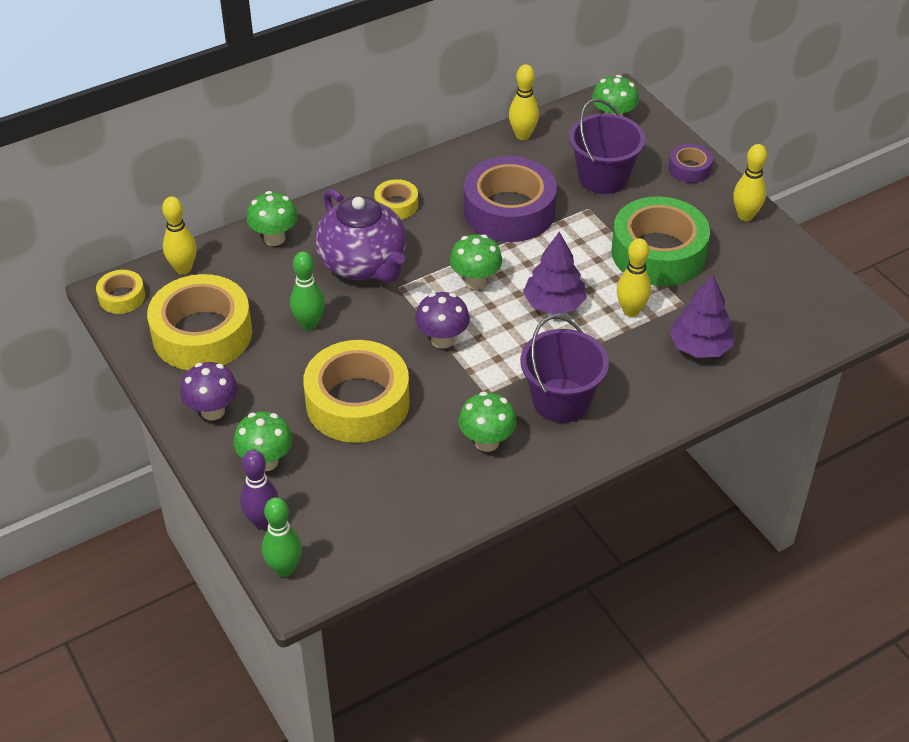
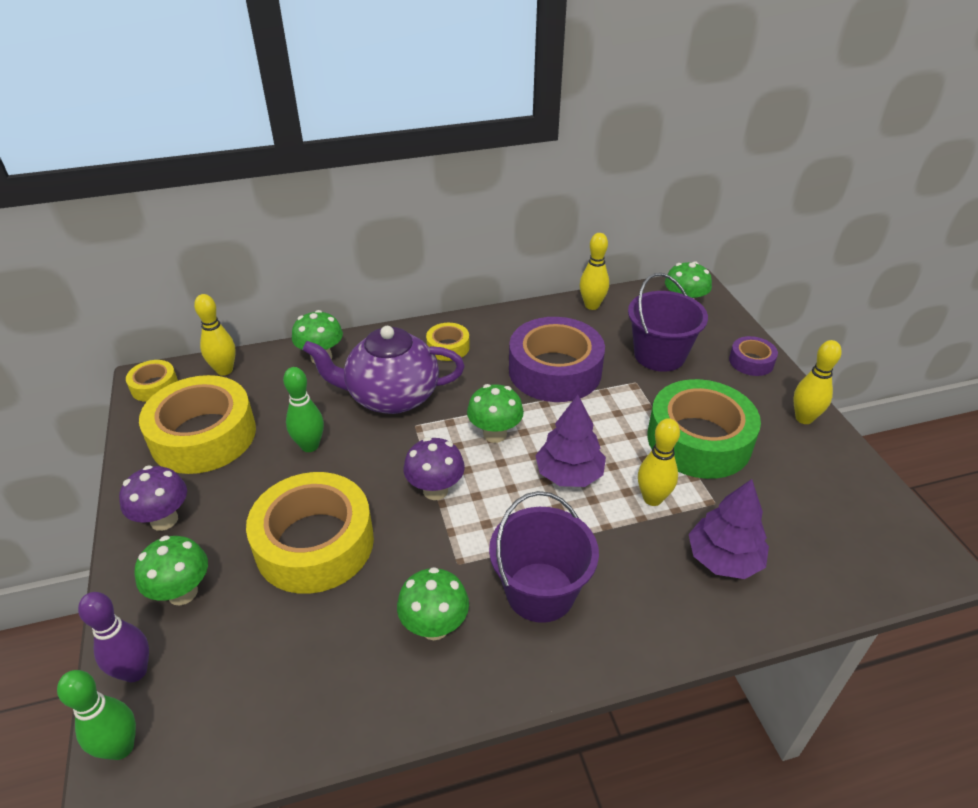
camera: 15 degrees right, 5 degrees down
purple teapot [315,188,406,283] -> purple teapot turned 105 degrees clockwise [303,326,465,414]

